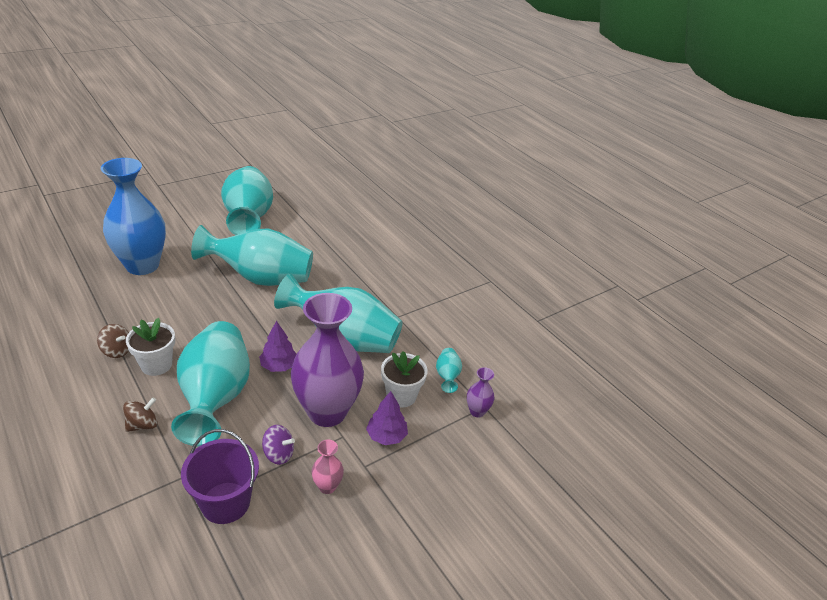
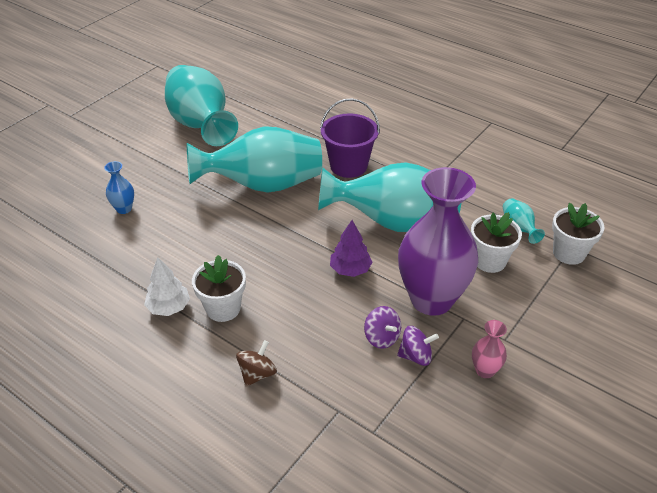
camera: 15 degrees left, 5 degrees up
brown spinning top [97,324,129,358] -> white tree [144,257,190,316]
blue vase [101,158,166,275] -> blue vase [104,161,134,214], size x0.41
turquoise vase [171,321,250,446] -> none
purple bucket [181,429,259,524] -> purple bucket moved to [320,98,380,178]
purple tree [366,391,408,445] -> none
purple vase [467,367,494,417] -> white flower pot [552,203,604,265]
none -> purple spinning top [364,306,401,349]

